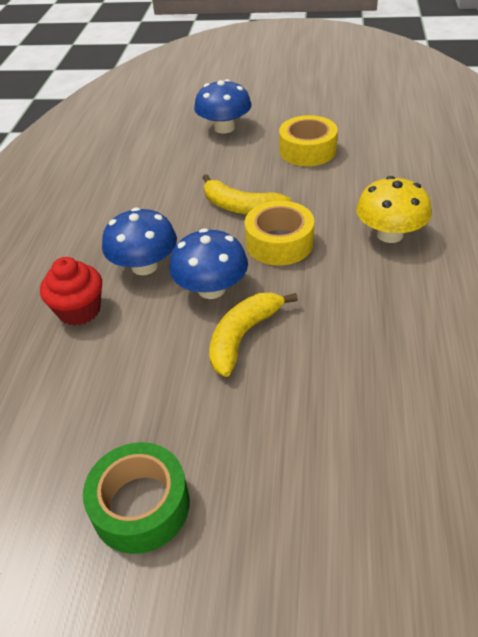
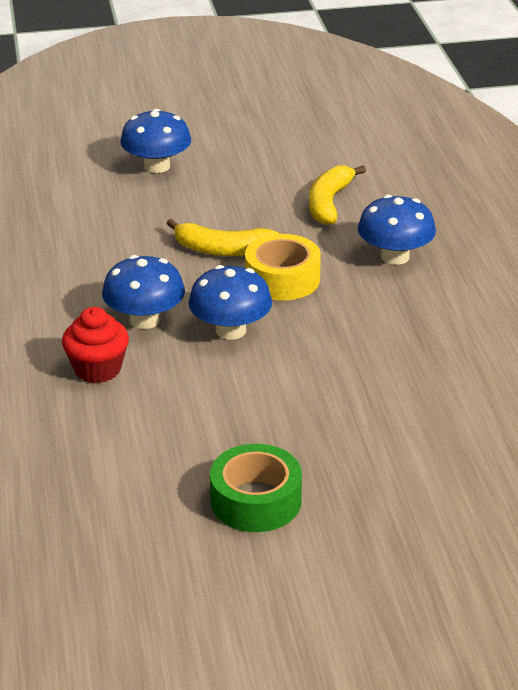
camera: 20 degrees left, 10 degrees down
yellow banana [209,292,298,377] -> yellow banana moved to [309,165,366,225]
yellow tape [279,115,338,166] -> none
yellow mushroom [356,176,432,243] -> blue mushroom [358,195,436,265]

